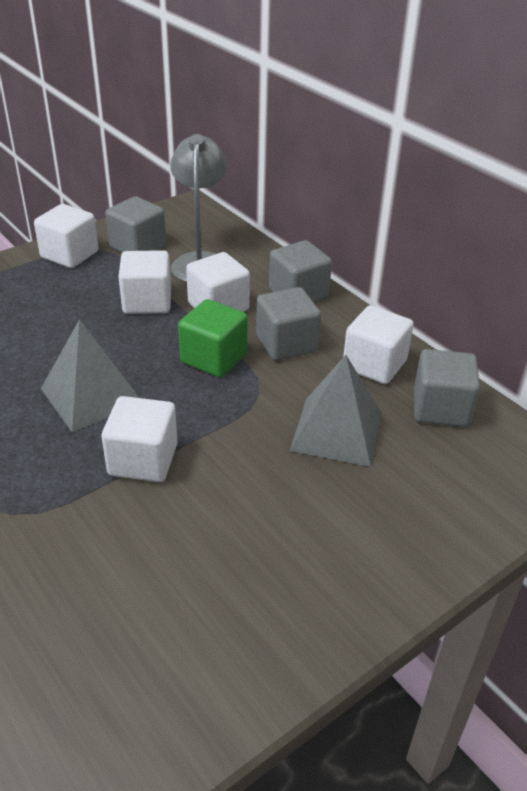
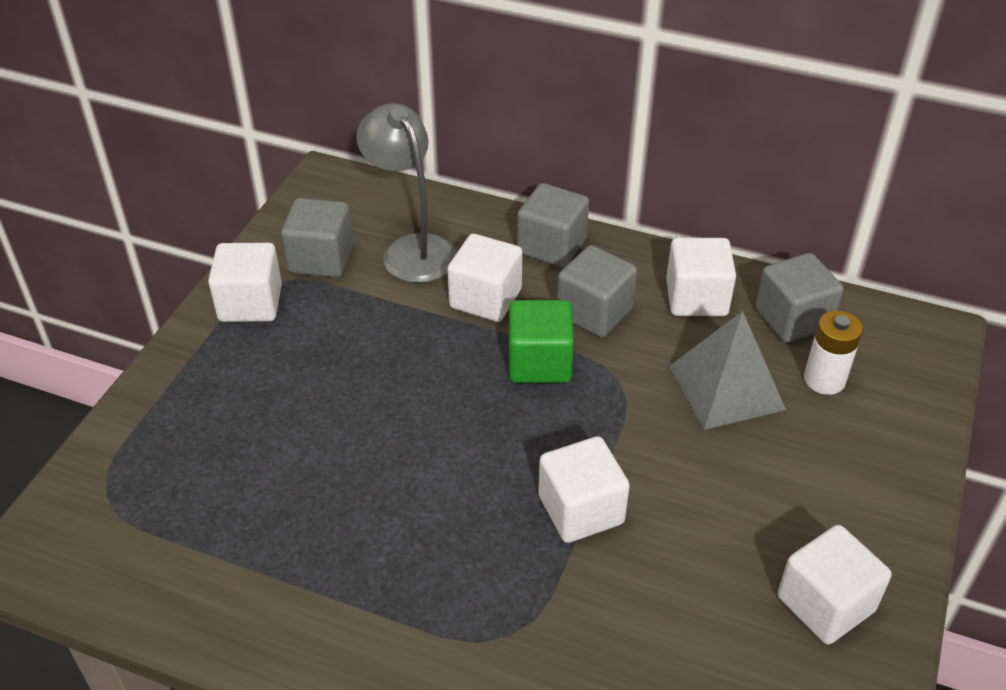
camera: 30 degrees left, 5 degrees up
grey pyramid [41,319,139,432] -> none
white cube [118,250,171,314] -> white cube moved to [778,525,892,645]
none -> white battery [804,311,863,395]

